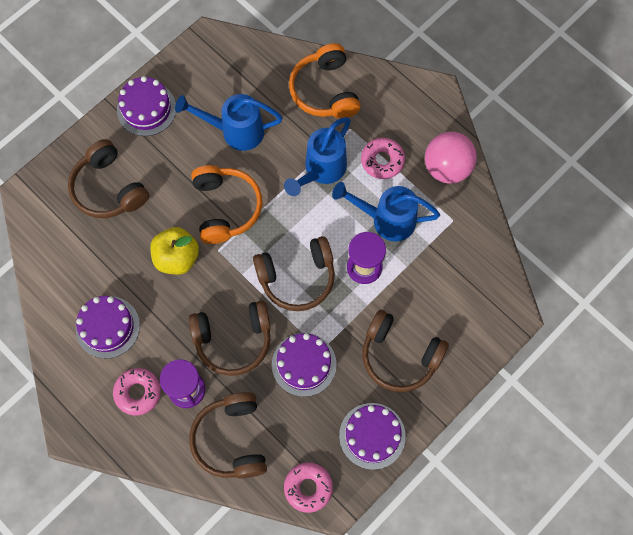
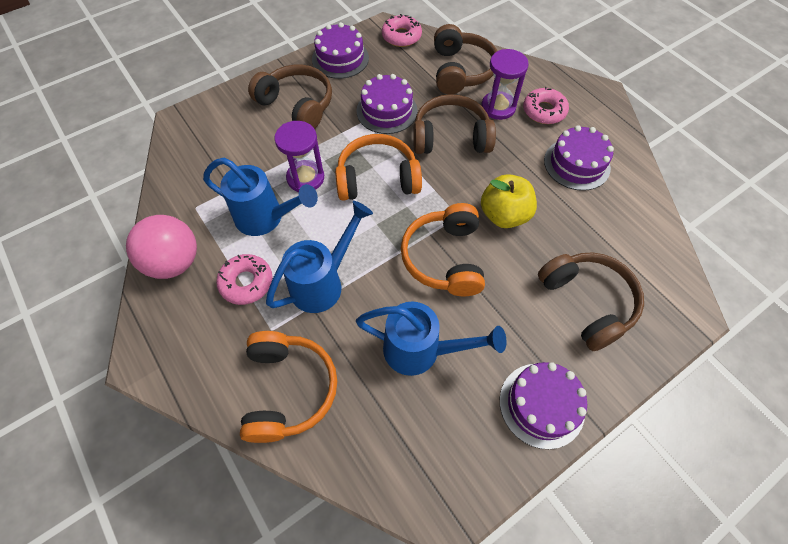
camera: 170 degrees left, 10 degrees down
brown headphones [253,236,335,311] -> orange headphones [335,134,422,201]

